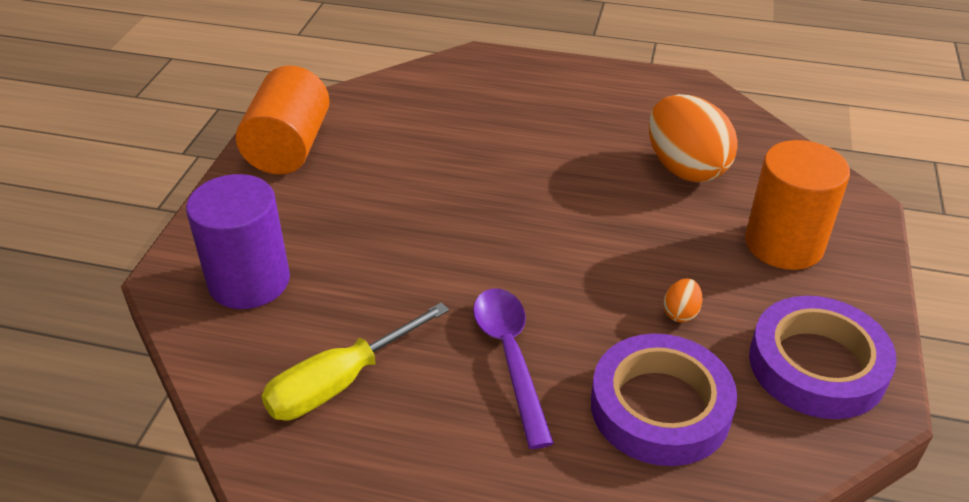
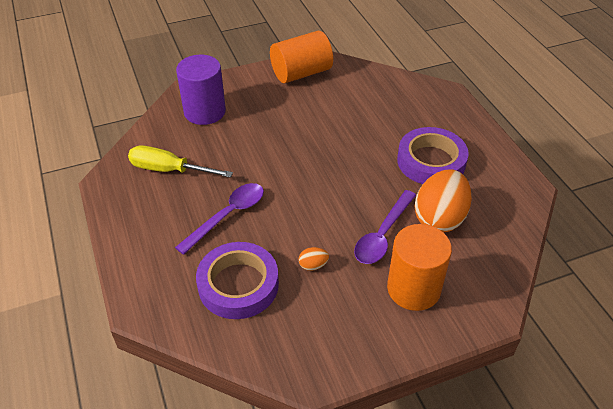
camera: 55 degrees right, 5 degrees up
purple tape [749,296,897,419] -> purple tape moved to [397,127,469,184]
none -> purple spoon [354,190,416,264]

